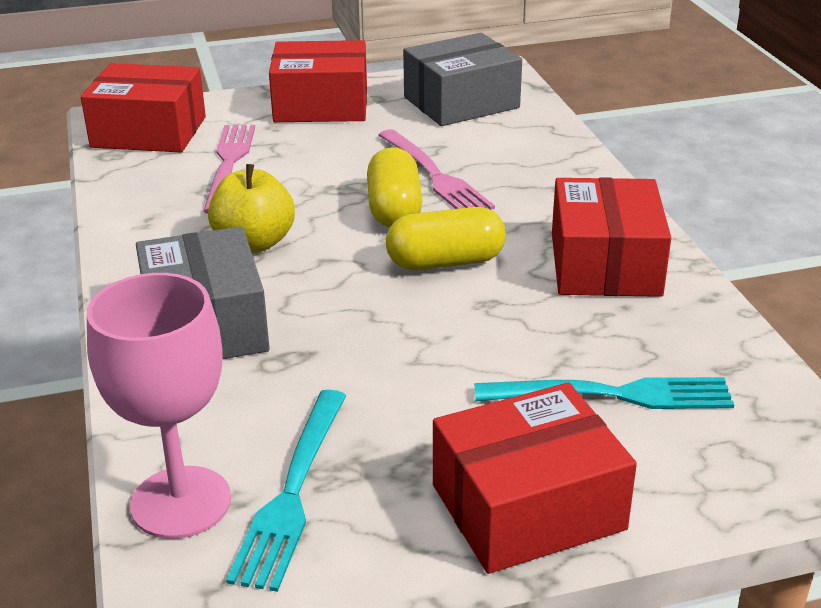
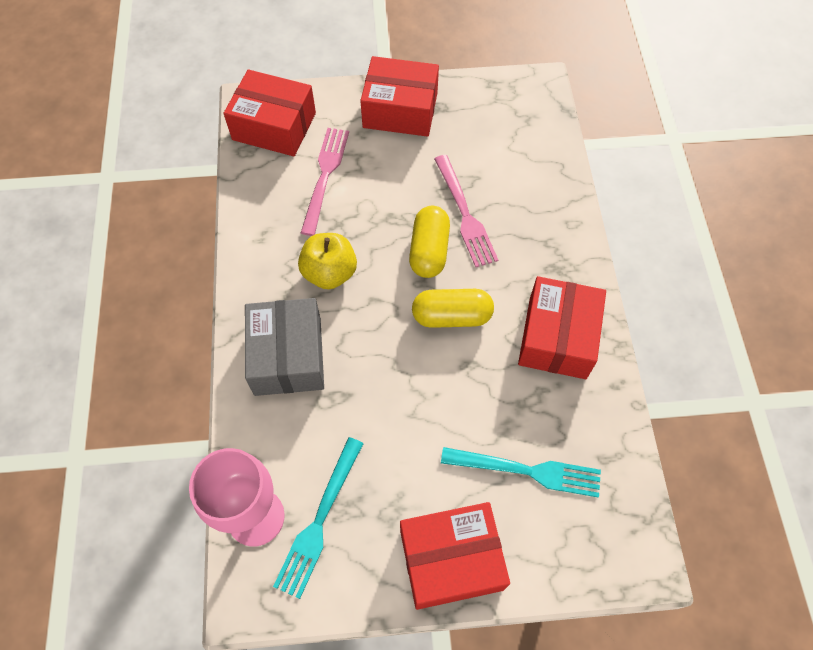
camera: 10 degrees right, 30 degrees up
grey box [403,33,522,126] -> none

